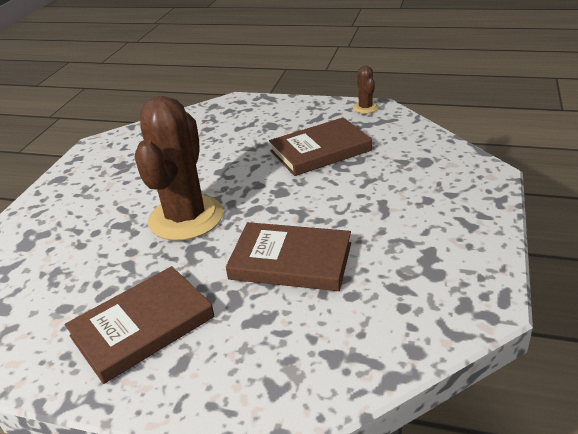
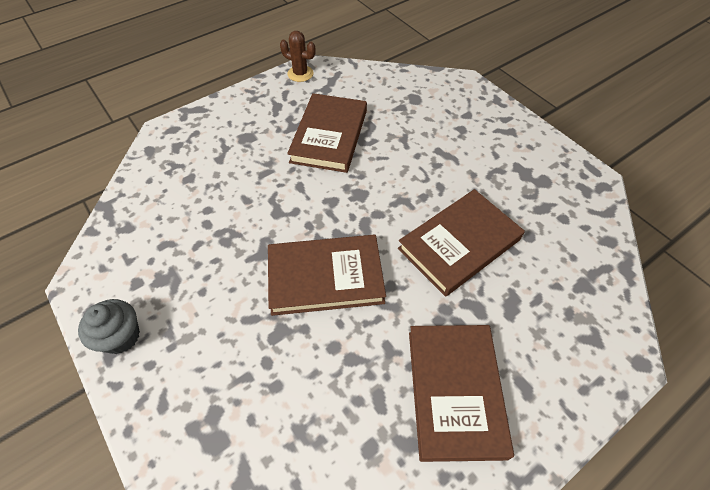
camera: 55 degrees left, 20 degrees up
brown cactus [135,96,223,241] -> brown book [268,235,386,316]
none -> grey cupcake [78,299,140,354]

